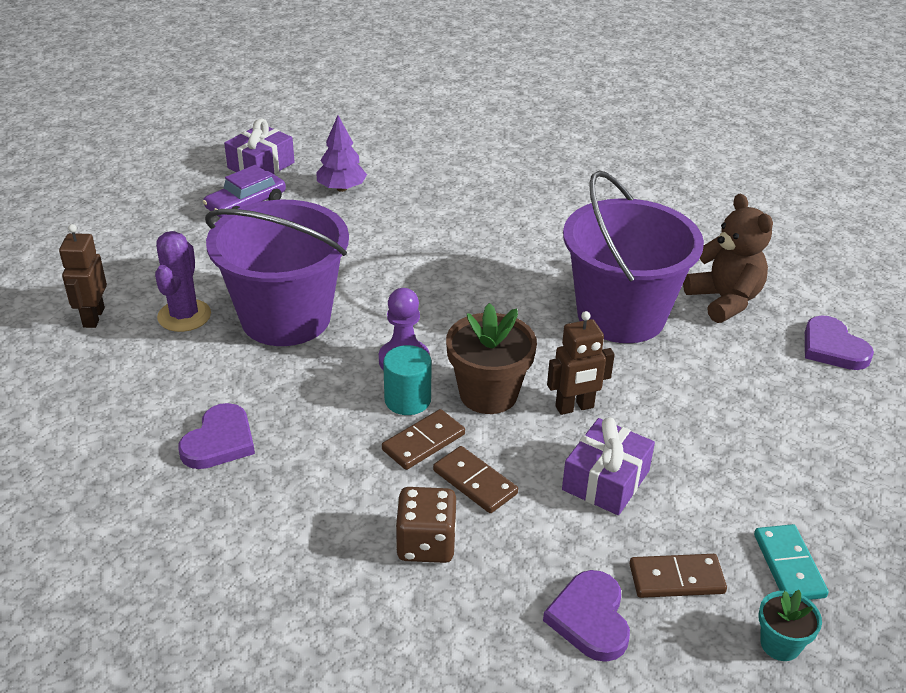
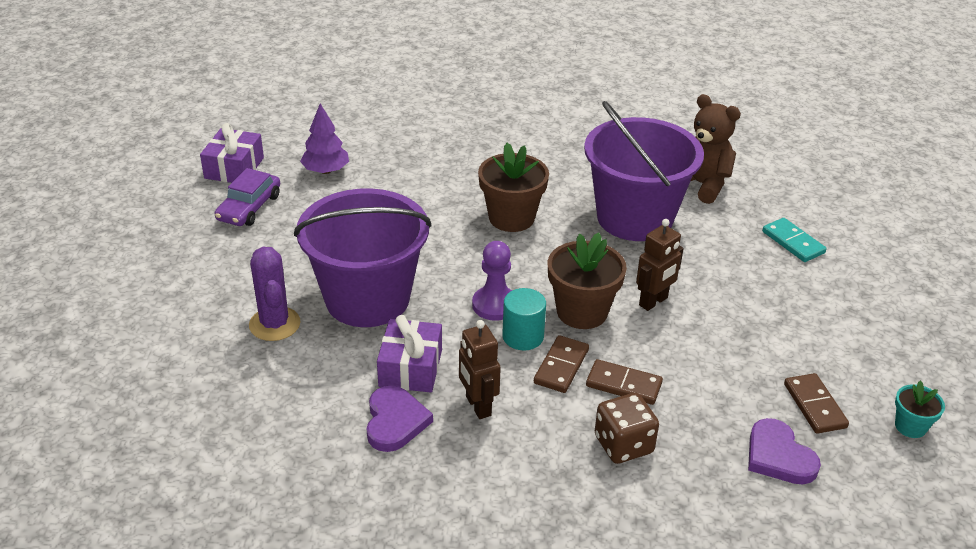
camera: 25 degrees left, 0 degrees up
brown robot [59,224,107,328] -> brown robot moved to [459,320,501,419]
purple gift [562,417,655,515] -> purple gift moved to [377,315,442,392]
brown domino [630,554,727,598] -> brown domino turned 75 degrees counterclockwise [784,373,849,434]
turquoise domino [754,524,829,600] -> turquoise domino moved to [762,218,827,262]
purple heart [805,315,874,370] -> none
none -> brown flower pot [478,143,549,232]

